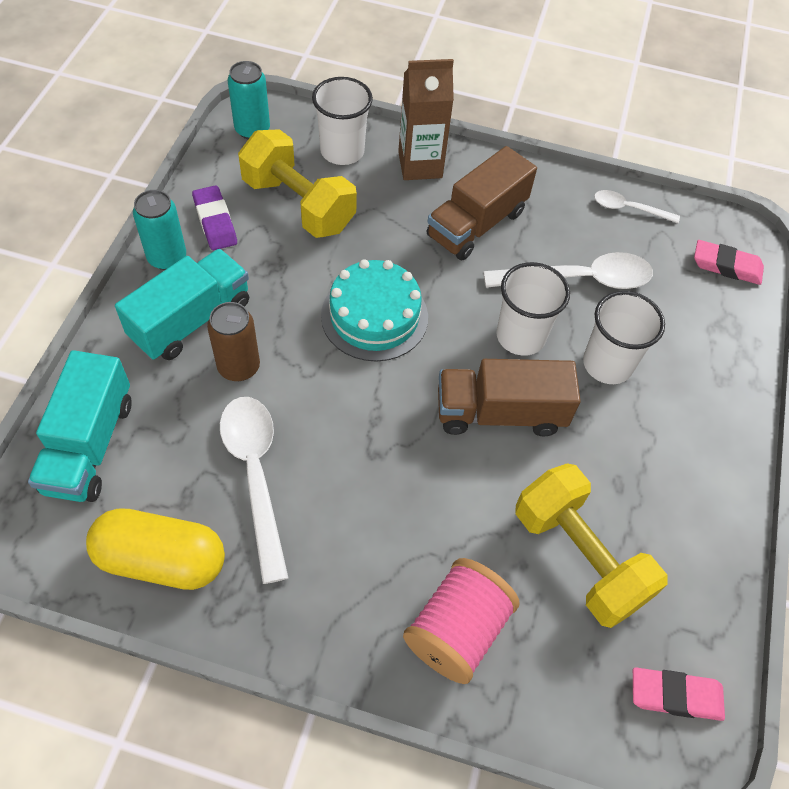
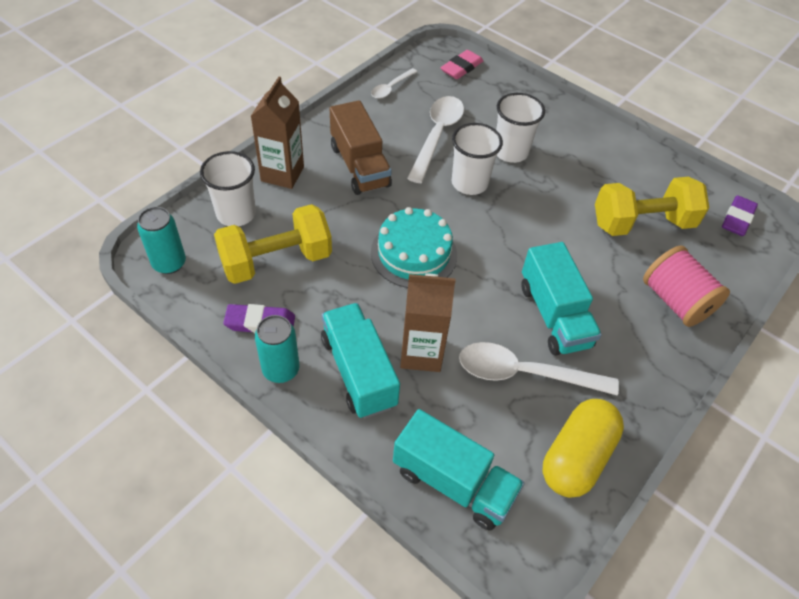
camera: 65 degrees left, 5 degrees down
brown can [207,302,260,381] -> brown carton [400,274,456,372]
brown truck [438,359,581,437] -> none
pink eraser [633,667,725,721] -> purple eraser [722,195,758,236]
none -> turquoise truck [521,242,602,355]

